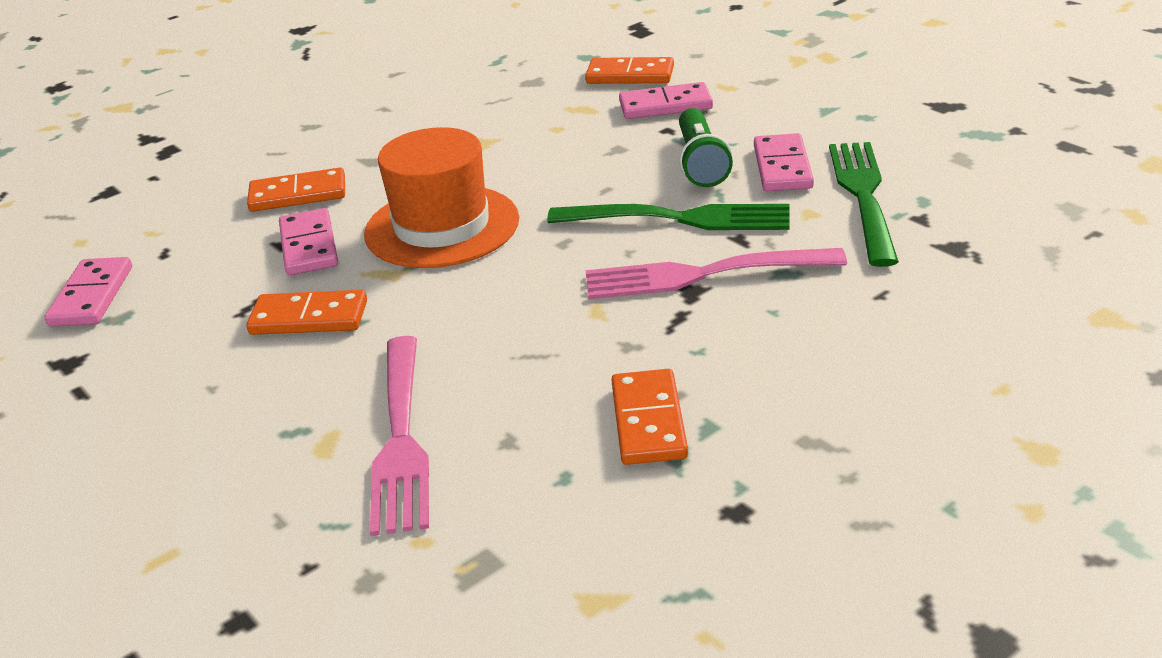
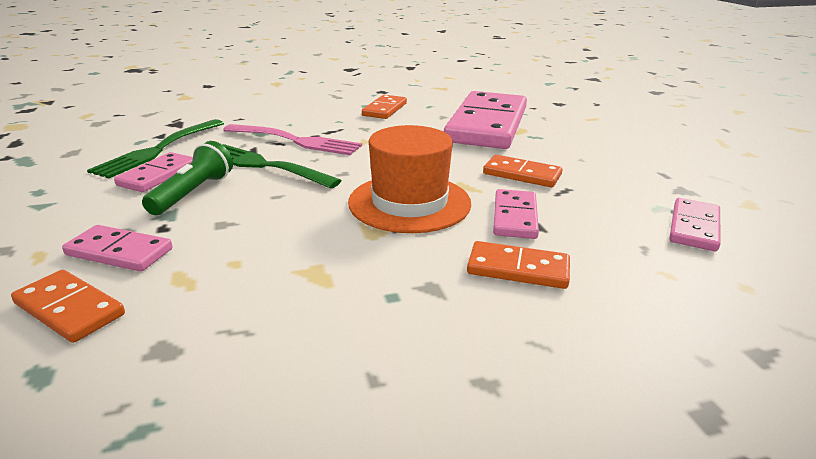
camera: 160 degrees left, 5 degrees down
pink fork [370,336,429,536] -> pink domino [444,91,527,149]

